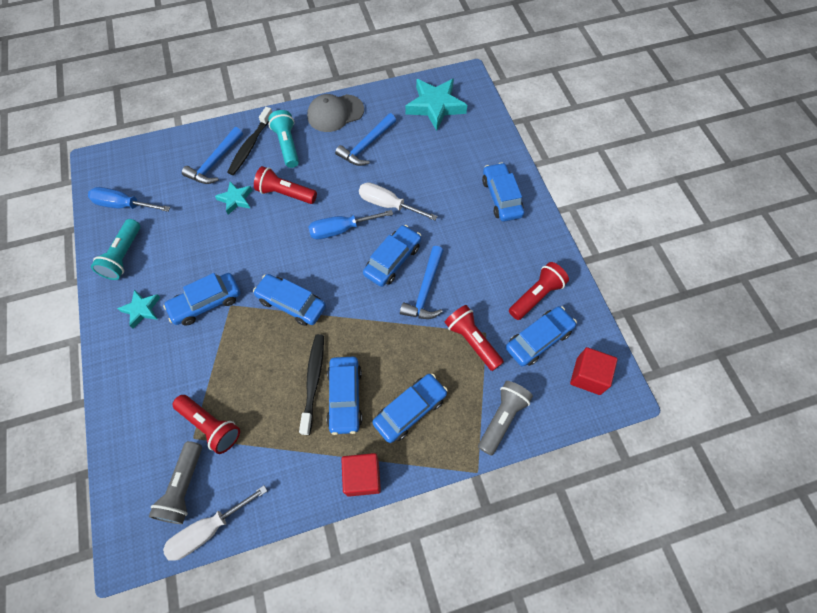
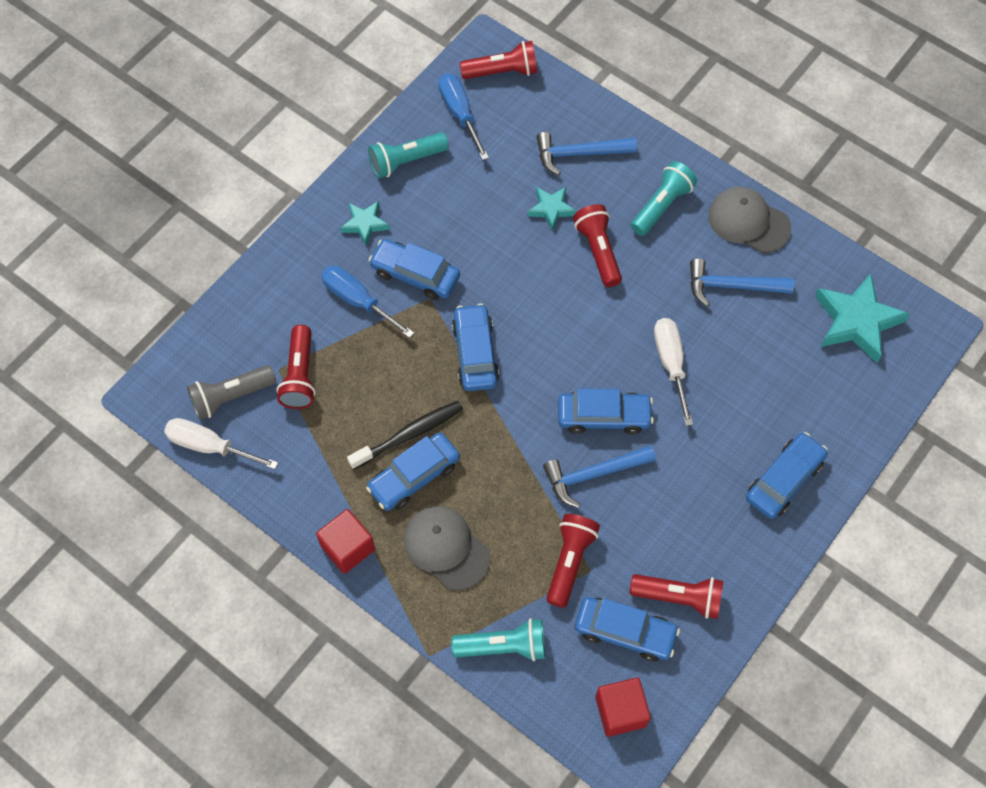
camera: 55 degrees right, 0 degrees up
black toothbrush [227,107,272,175] -> none
blue screwdriver [308,210,393,239] -> blue screwdriver moved to [322,266,414,338]
blue car [372,373,448,443] -> grey cap [404,506,490,590]
grey flashlight [478,381,533,456] -> turquoise flashlight [451,618,545,661]
none -> red flashlight [460,41,537,79]

